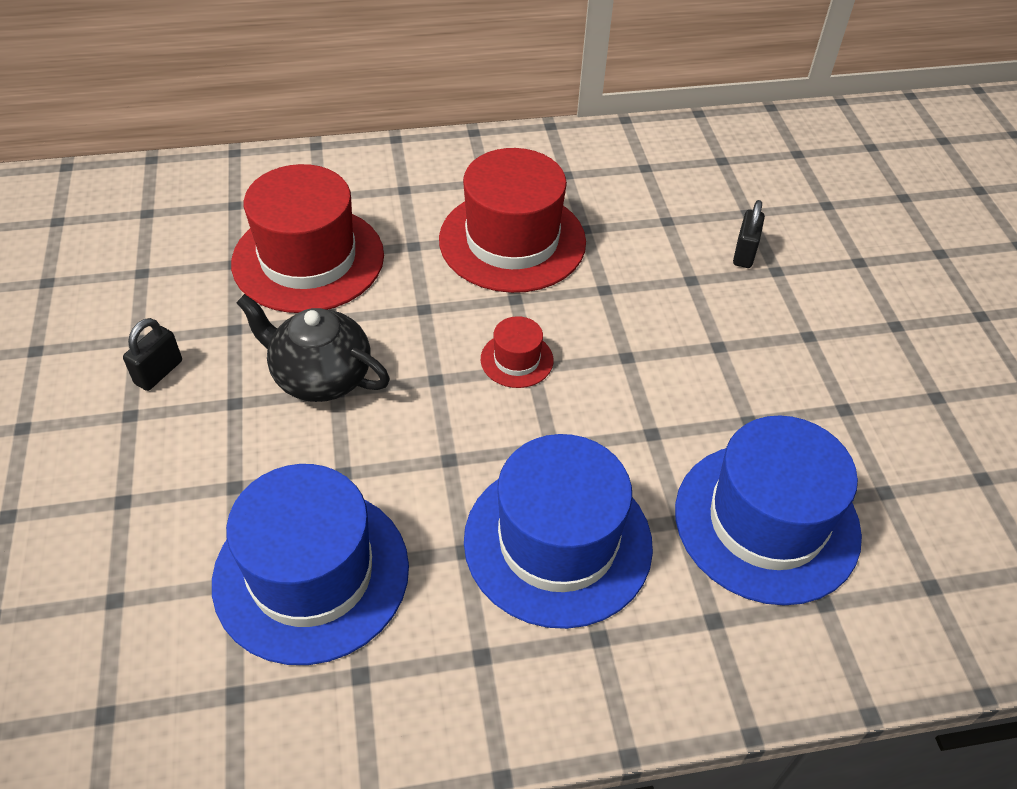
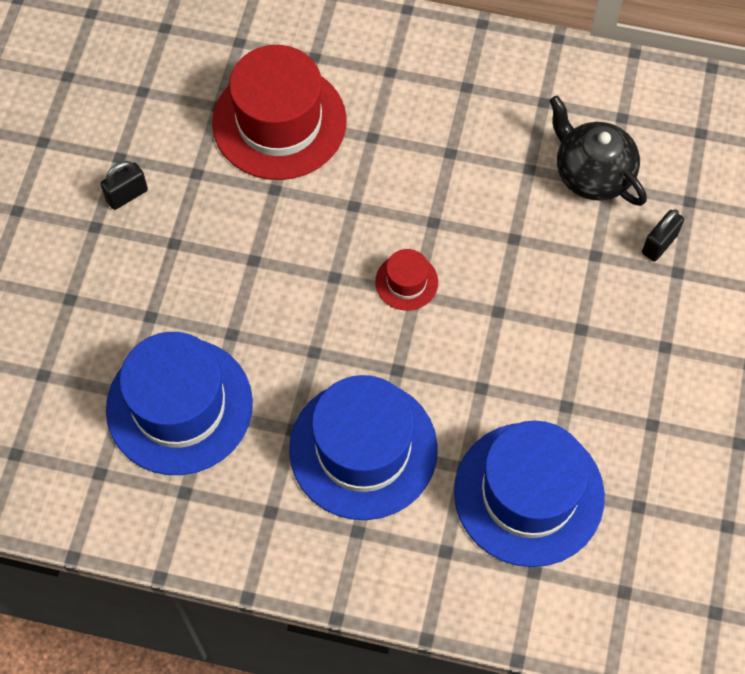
camera: 25 degrees right, 15 degrees up
black teapot [236,294,390,402] -> black teapot moved to [549,96,647,206]
red hat [439,148,586,293] -> none

